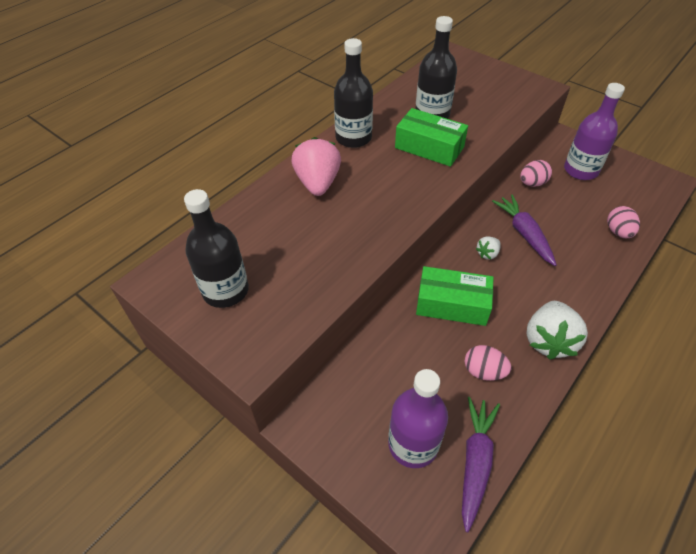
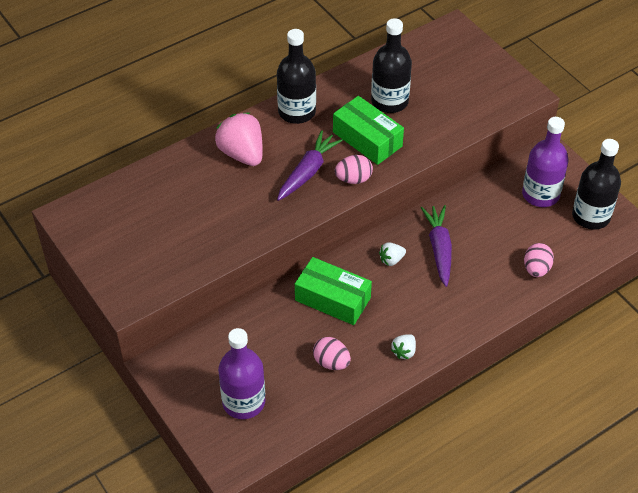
camera: 15 degrees right, 0 degrees up
black bottle [184,189,249,308] -> black bottle moved to [572,139,621,230]
pink strawberry [292,137,341,196] -> pink strawberry turned 45 degrees counterclockwise [215,112,263,166]
purple carrot [462,397,500,532] -> purple carrot moved to [277,130,343,201]
pink egg [520,160,552,187] -> pink egg moved to [335,155,373,184]
white strawberry [527,301,588,360] -> white strawberry [391,334,416,359], size x0.49

